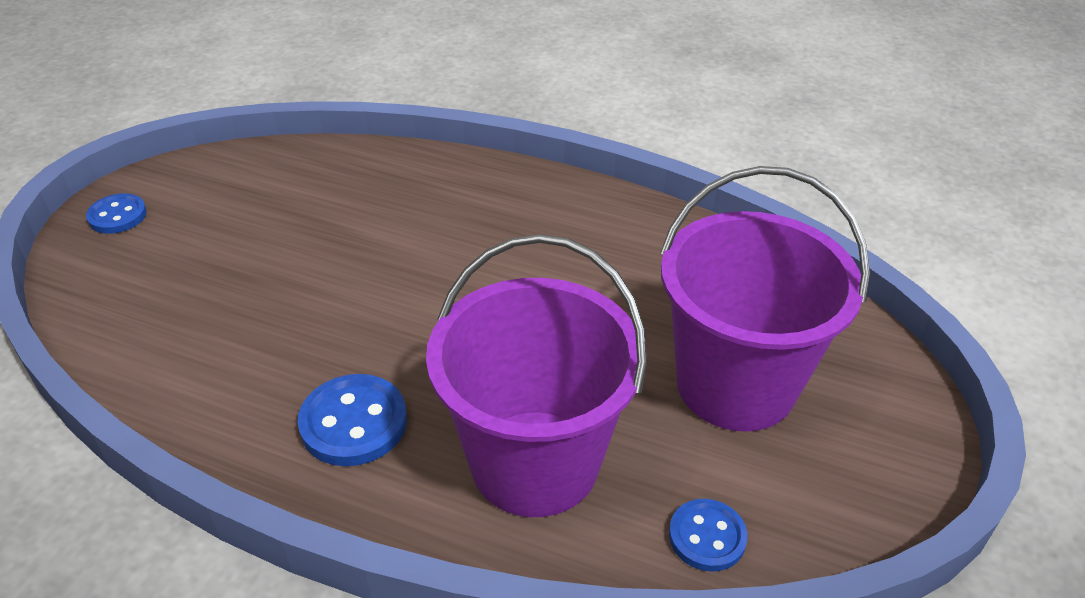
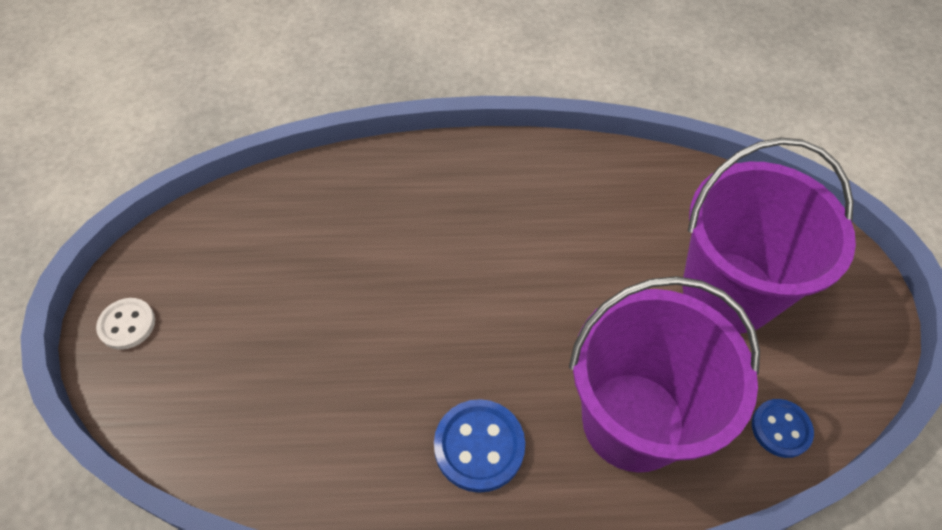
camera: 25 degrees left, 15 degrees up
blue button [86,193,147,234] -> white button [96,298,155,350]

